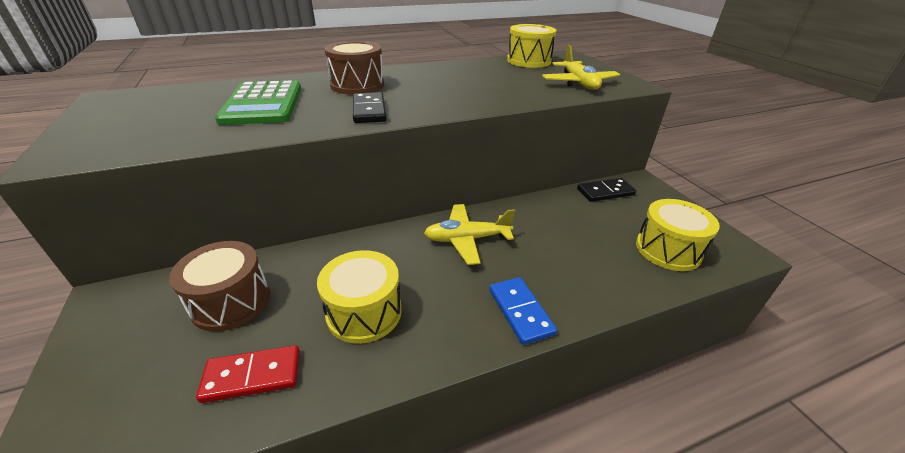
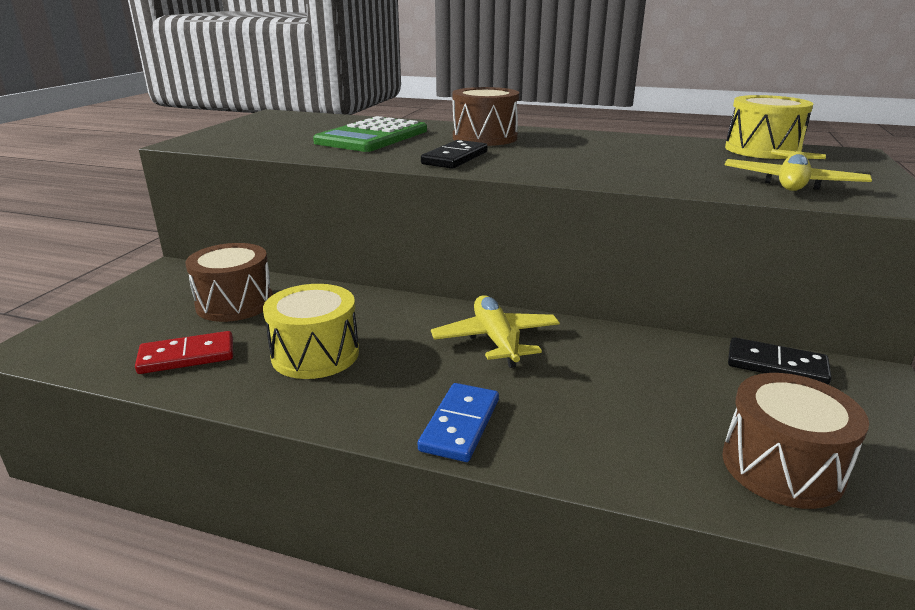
camera: 40 degrees right, 10 degrees down
red domino [196,345,300,403] -> red domino turned 45 degrees counterclockwise [135,331,233,374]
yellow plane [424,204,515,265] -> yellow plane turned 45 degrees clockwise [431,295,560,368]
yellow drum [636,199,720,271] -> brown drum [722,373,869,509]

